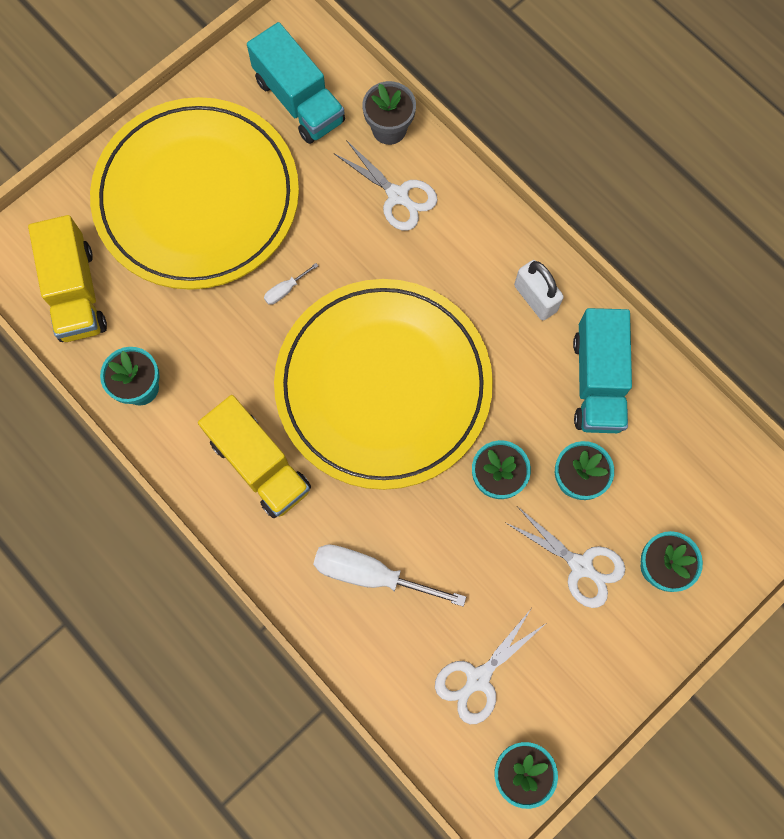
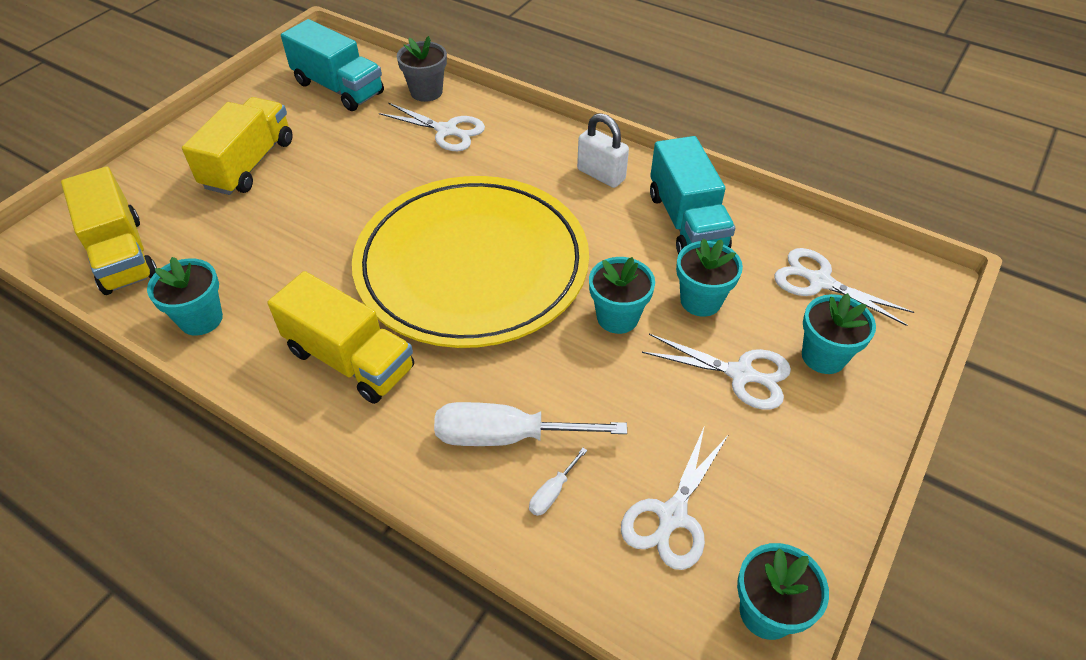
camera: 15 degrees left, 25 degrees down
yellow plate [90,97,299,290] -> yellow truck [182,97,293,195]
white screwdriver [264,263,318,305] -> white screwdriver moved to [529,448,587,516]
none -> white scissors [775,248,914,326]

